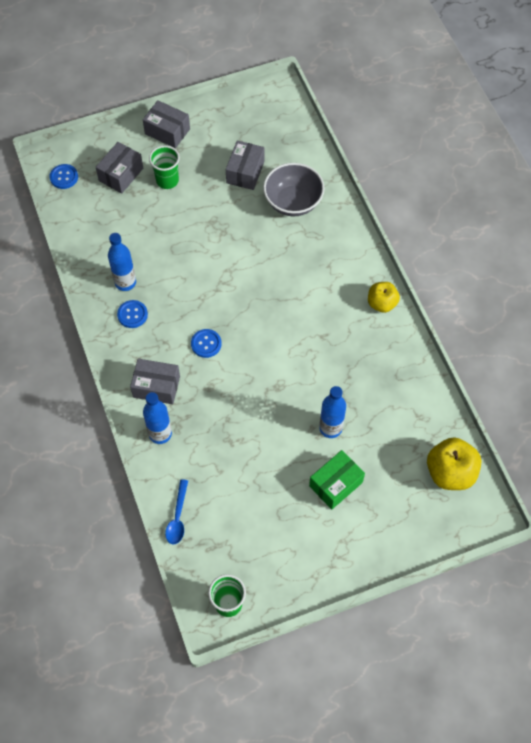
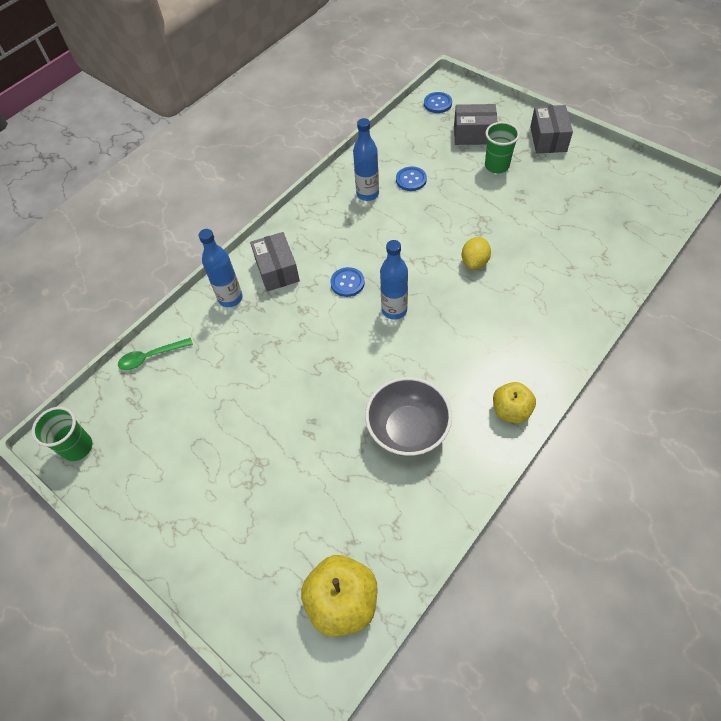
camera: 65 degrees right, 5 degrees down
blue button [117,300,148,328] -> blue button moved to [396,166,427,191]
blue spoon [165,479,188,544] -> green spoon [118,338,193,370]
grey box [226,140,265,190] -> none
grey bowl [263,163,325,216] -> grey bowl moved to [365,377,452,456]
green box [309,450,365,509] -> none
blue bottle [319,386,346,438] -> blue bottle moved to [380,240,408,320]
none -> yellow lemon [462,237,491,270]

